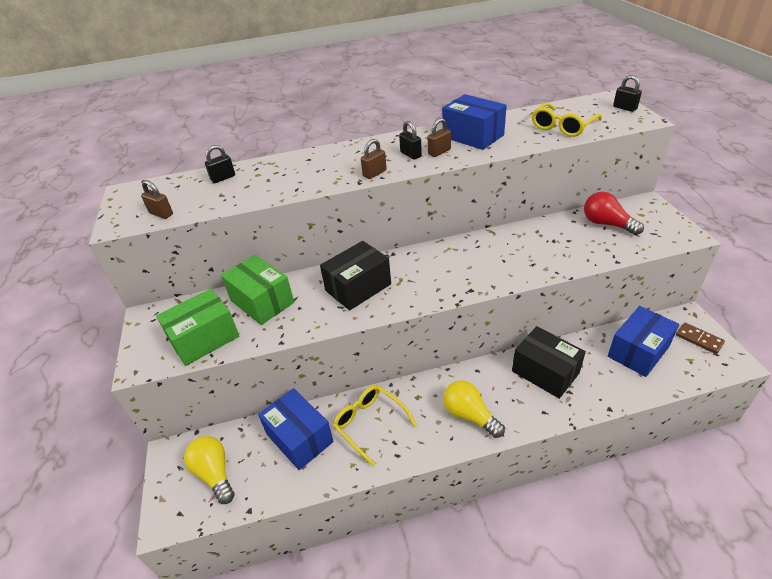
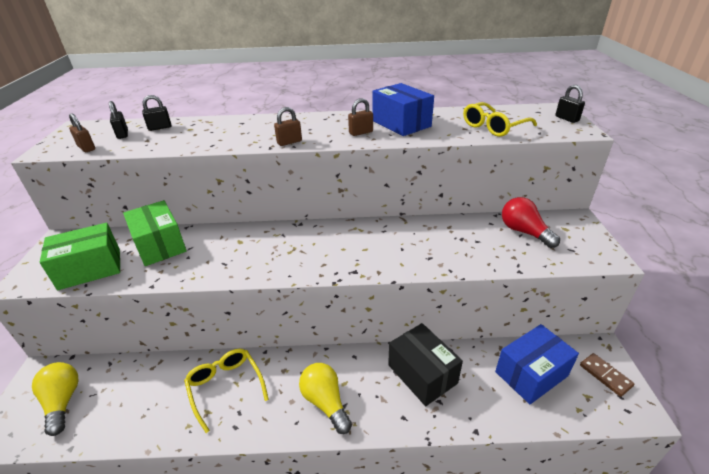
camera: 10 degrees right, 5 degrees down
blue box [258,388,334,470] -> none
black box [320,241,391,311] -> none
black padlock [399,121,422,160] -> black padlock moved to [109,101,128,139]

